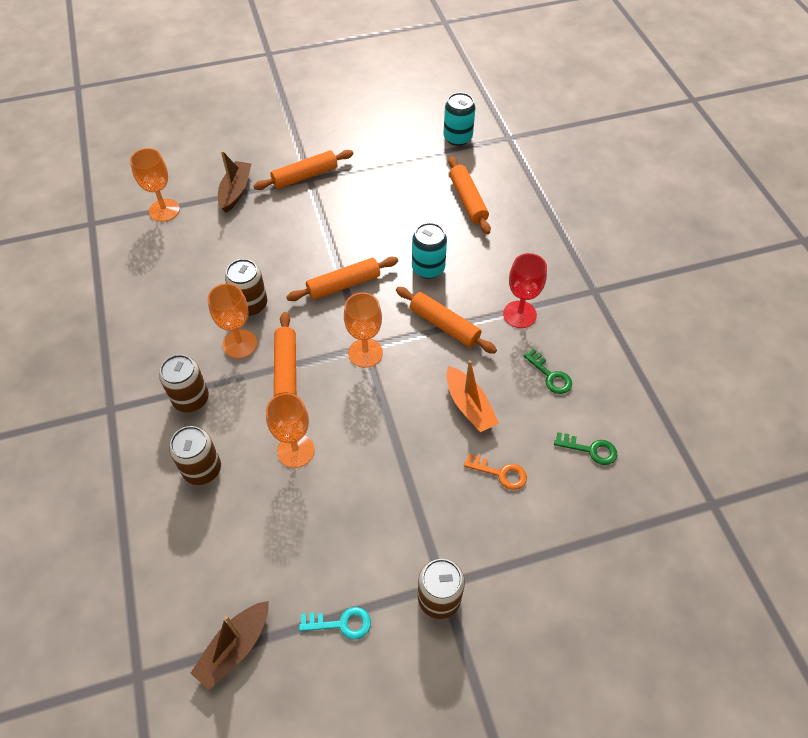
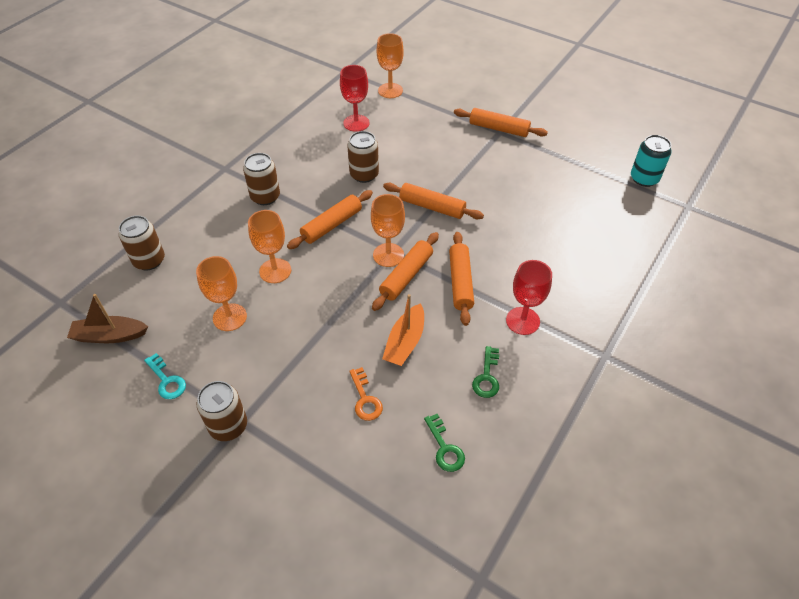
camera: 50 degrees right, 5 degrees down
brown can [169,426,221,485] -> brown can moved to [119,216,165,270]
orange goblet [208,283,257,358] -> orange goblet moved to [196,256,247,331]
brown boat [218,151,252,213] -> none
turquoise can [412,223,447,279] -> none
orange rolling pin [448,156,491,234] -> orange rolling pin moved to [372,232,439,311]
none -> red goblet [340,65,369,132]

